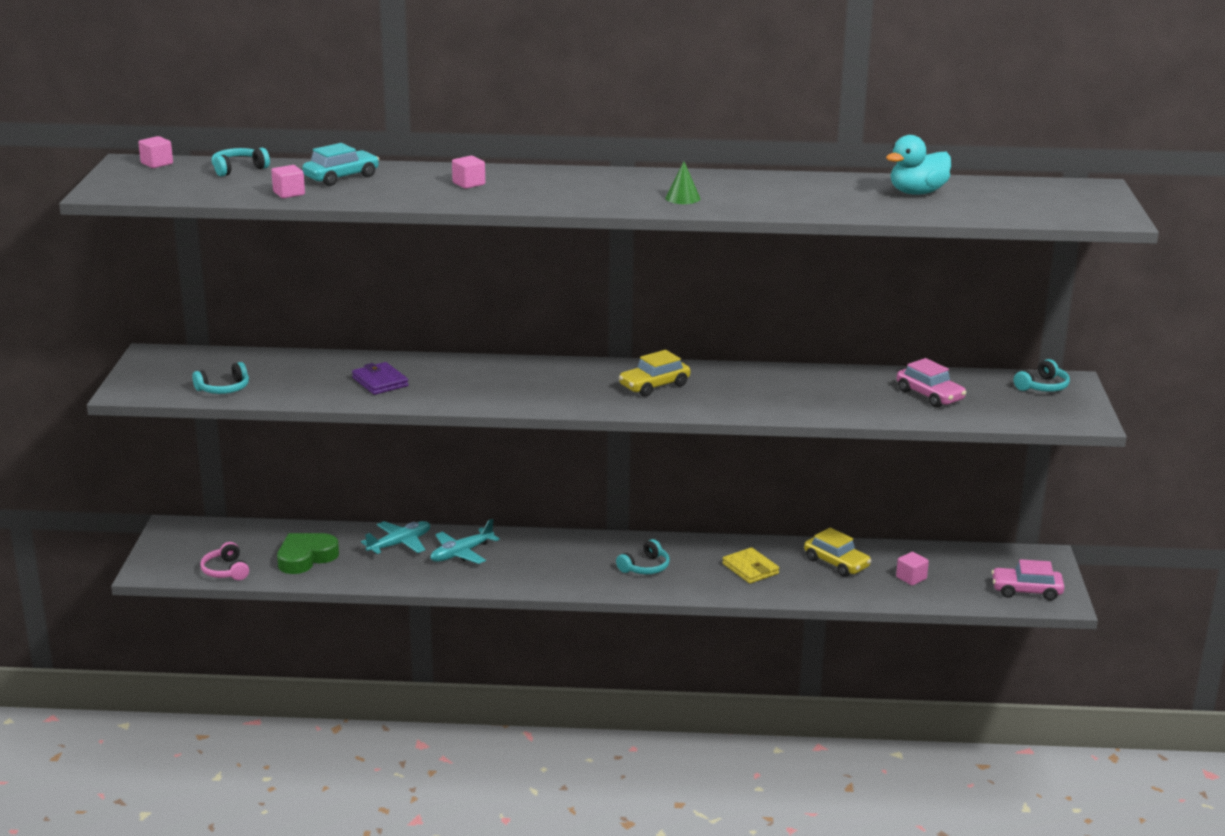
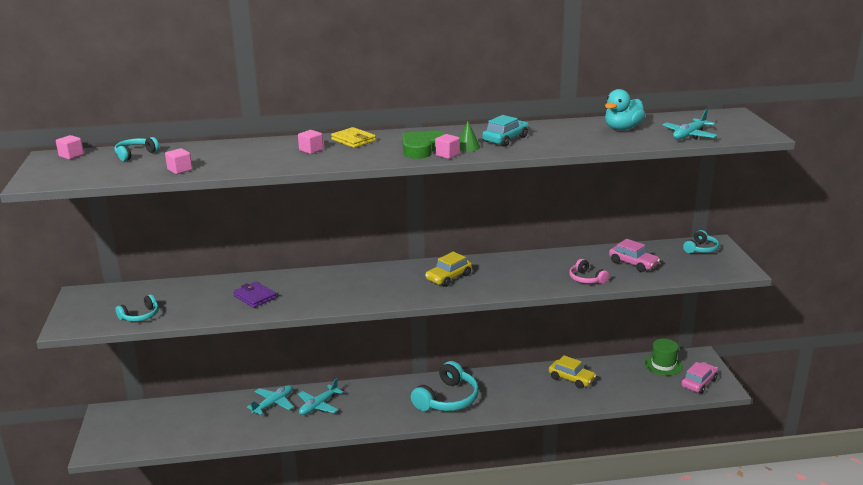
camera: 10 degrees left, 0 degrees up
pink headphones [200,542,249,580] -> pink headphones moved to [569,259,609,284]
green heart [277,533,339,574] -> green heart moved to [402,131,445,159]
turquoise car [302,143,379,186] -> turquoise car moved to [482,115,529,147]
turquoise headphones [616,539,670,574] -> turquoise headphones [411,361,479,411], size x1.88
yellow wallet [722,547,779,584] -> yellow wallet moved to [331,127,376,148]
pink cube [896,552,929,585] -> pink cube moved to [435,134,460,159]
pink car [992,559,1065,601] -> pink car turned 135 degrees clockwise [681,362,718,394]
none -> green hat [644,339,683,376]
none -> turquoise plane [662,109,718,140]

